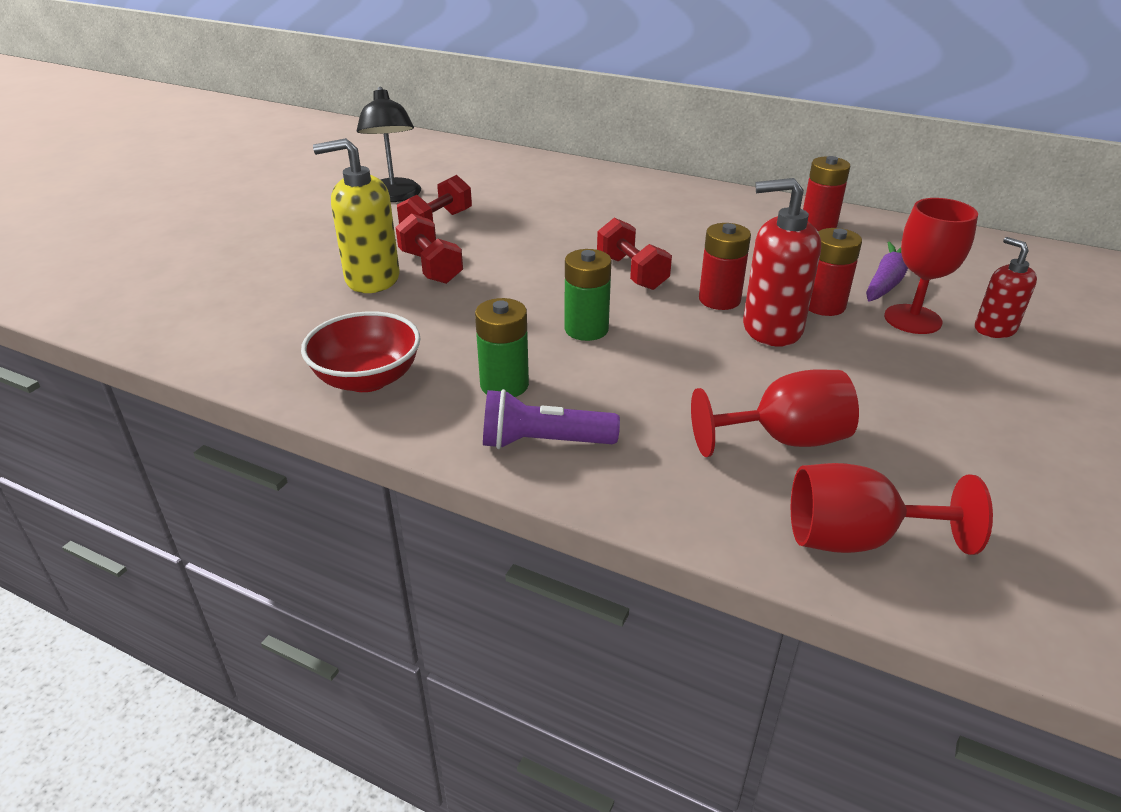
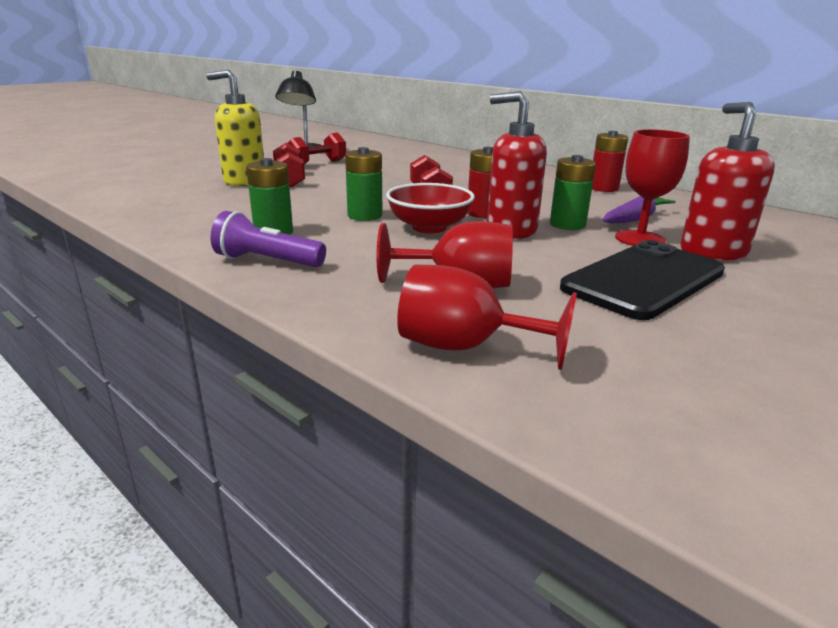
camera: 15 degrees right, 10 degrees down
red bowl [301,311,420,392] -> red bowl moved to [386,183,475,233]
red battery [809,228,862,316] -> green battery [550,155,596,230]
red soap dispenser [975,237,1037,338] -> red soap dispenser [680,102,775,261], size x1.66
none -> black phone [560,240,725,320]

